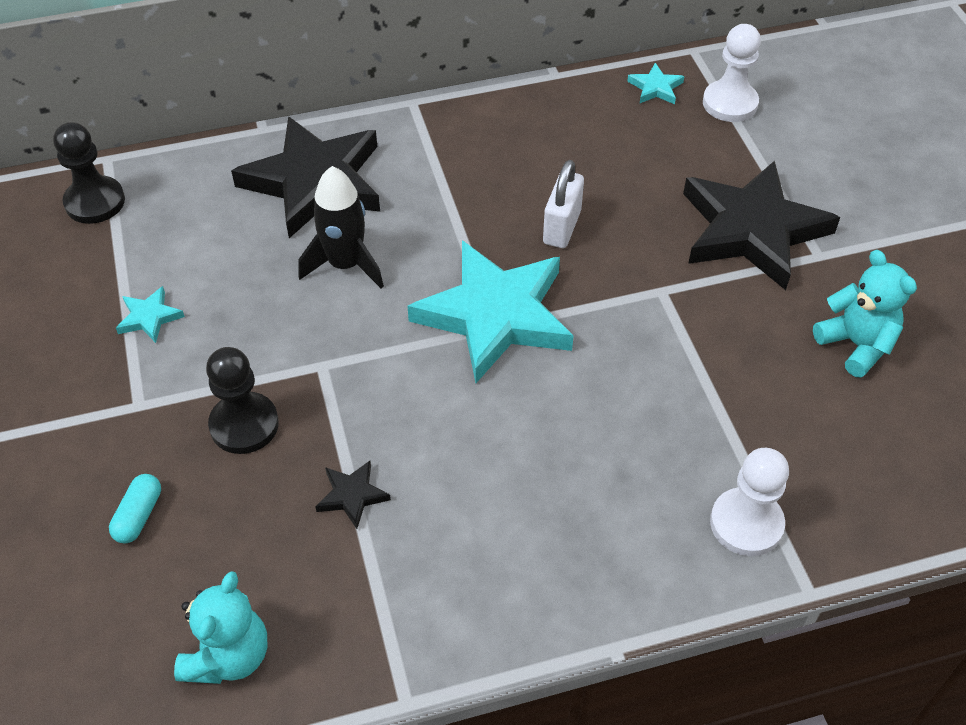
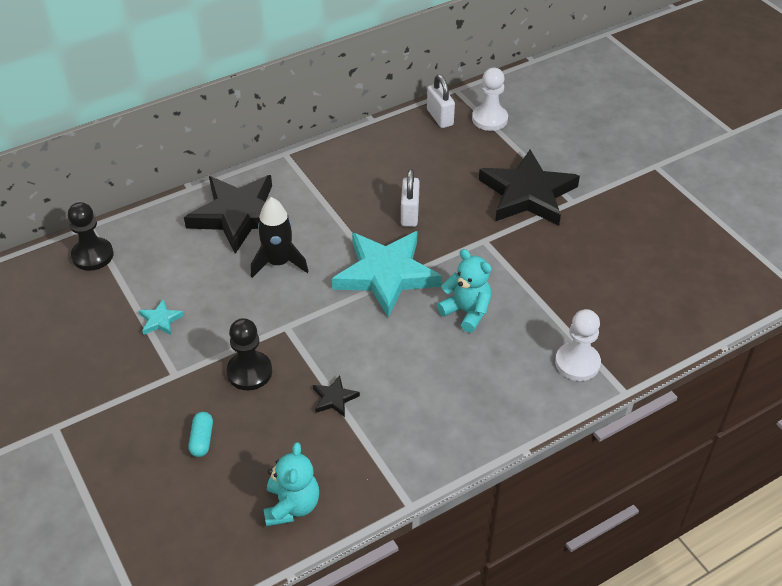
camera: 15 degrees left, 5 degrees down
turquoise star [627,63,684,104] -> white padlock [427,74,455,128]
turquoise teddy bear [813,250,917,378] -> turquoise teddy bear moved to [437,249,492,333]

